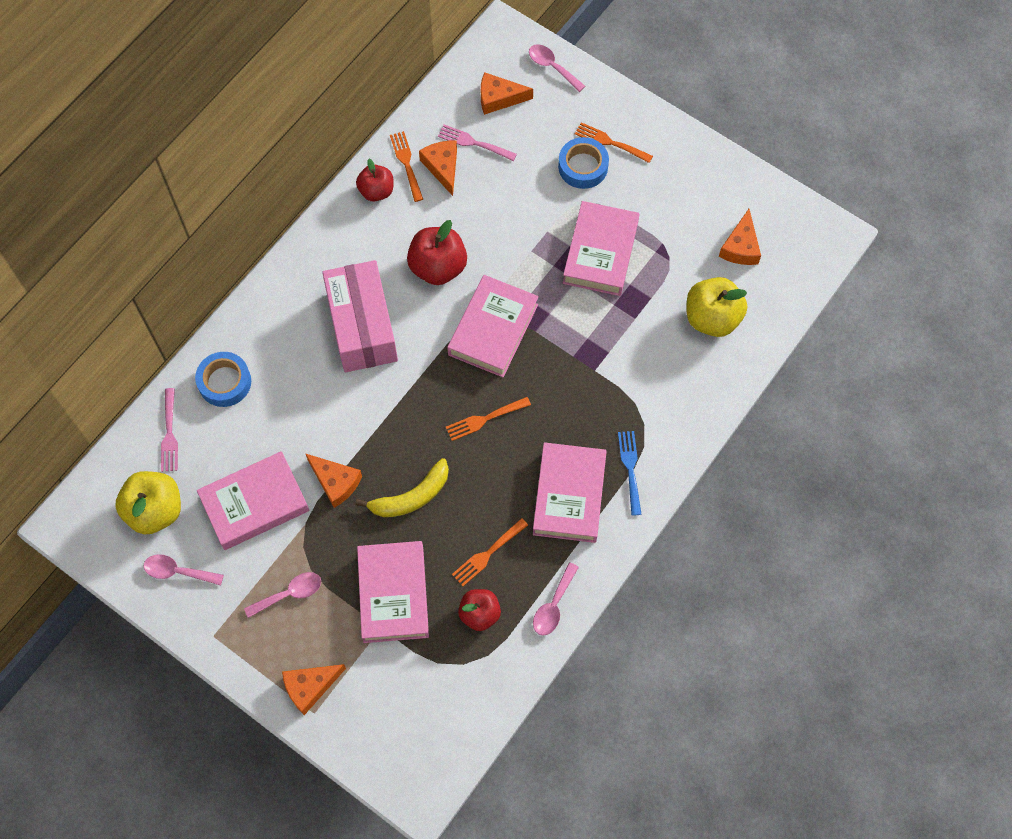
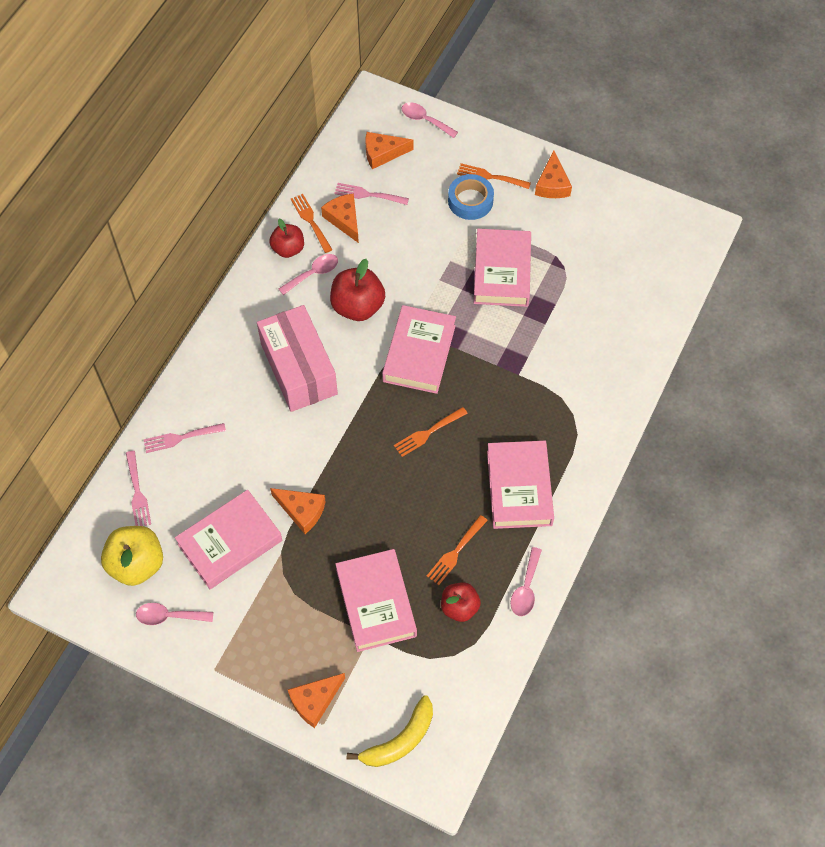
camera: 10 degrees left, 5 degrees down
blue tape [195,352,251,407] -> pink fork [144,423,226,453]
pink spoon [244,572,321,618] -> pink spoon moved to [279,254,338,295]
yellow banana [355,458,449,517] -> yellow banana moved to [347,695,433,767]
blue fork [618,431,642,516] -> none
yellow apple [687,277,747,337] -> none
orange cheese [719,209,761,265] -> orange cheese moved to [535,150,572,198]

